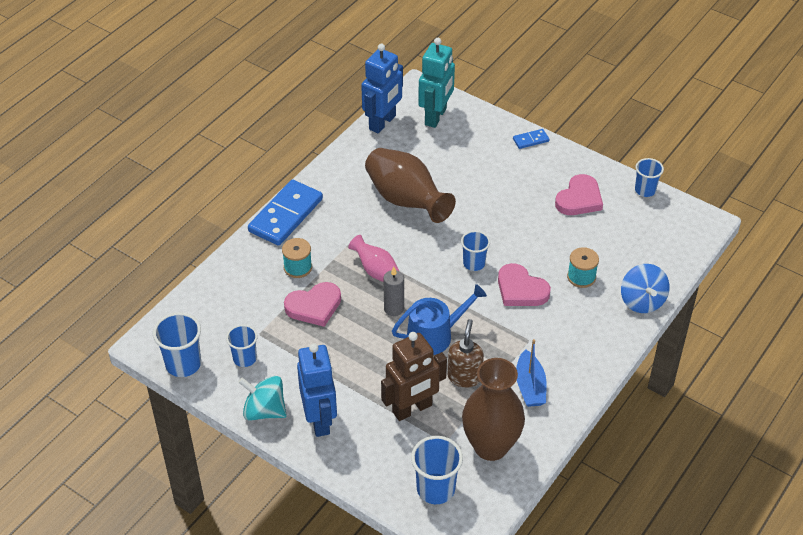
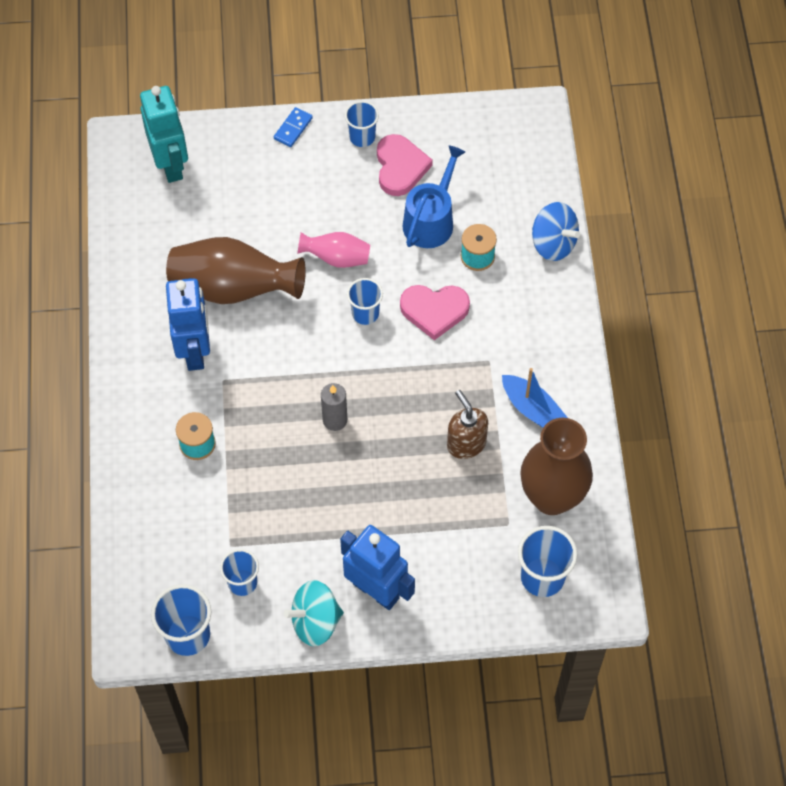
camera: 40 degrees left, 15 degrees up
blue domino [248,180,323,246] -> none
pink heart [284,282,341,327] -> none
pink vase [348,235,399,282] -> pink vase moved to [297,232,370,268]
blue robot [361,44,403,134] -> blue robot moved to [166,278,210,371]
brown robot [381,332,447,421] -> none
blue watering can [392,284,487,355] -> blue watering can moved to [403,145,465,248]
blue cup [635,158,664,197] -> blue cup moved to [345,101,379,147]

